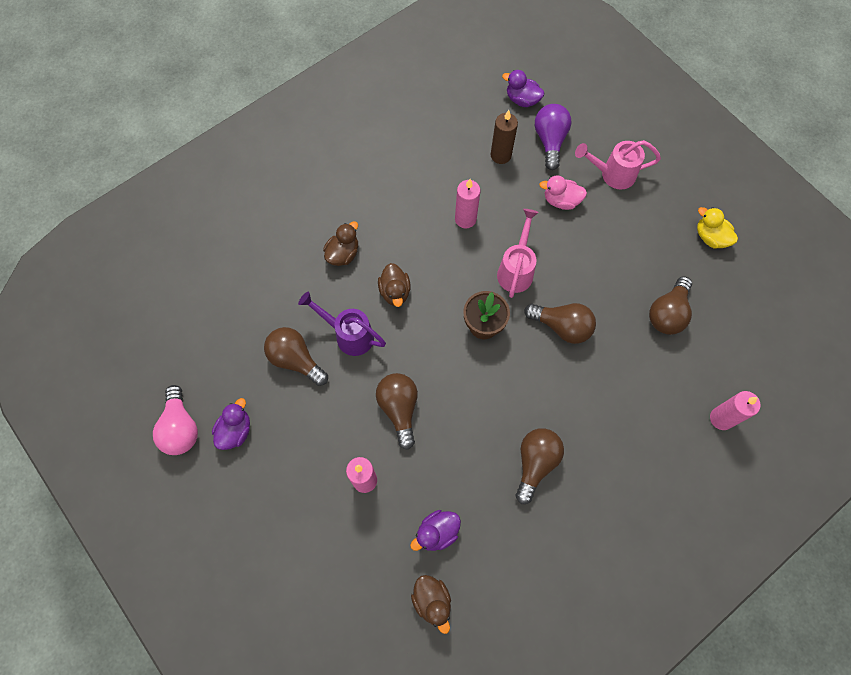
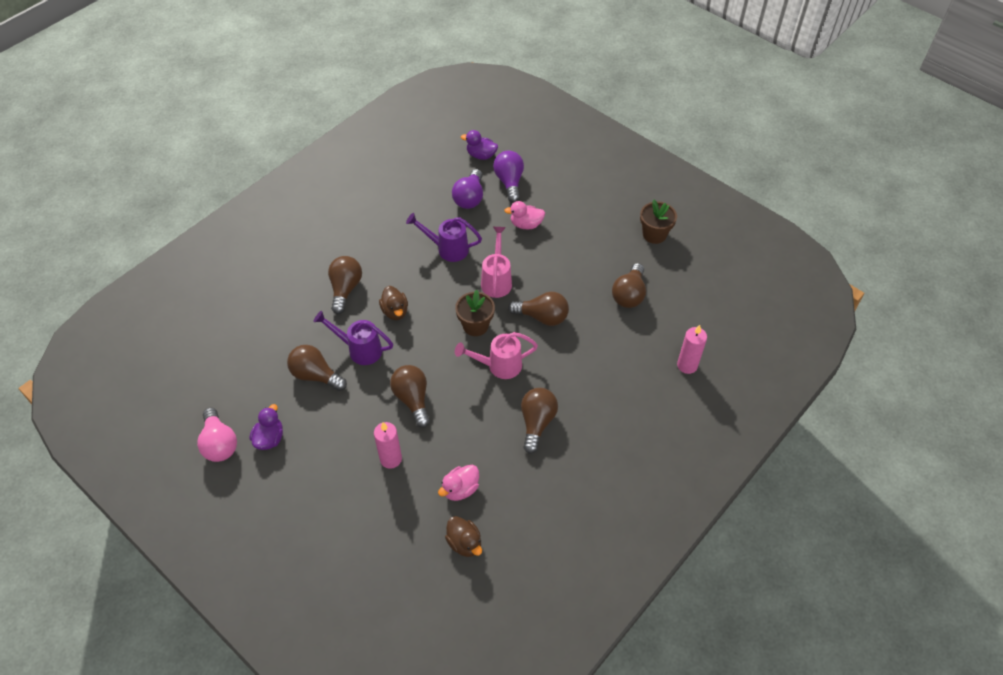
camera: 10 degrees left, 15 degrees down
brown duck [323,221,358,266] -> brown light bulb [328,256,362,314]
purple duck [410,510,461,551] -> pink duck [438,465,479,501]
pink candle [455,179,480,228] -> purple watering can [406,213,482,262]
brown candle [491,110,518,164] -> purple light bulb [452,169,483,209]
pink watering can [575,140,661,190] -> pink watering can moved to [455,332,538,379]
yellow duck [697,207,738,249] -> brown flower pot [640,200,677,244]

